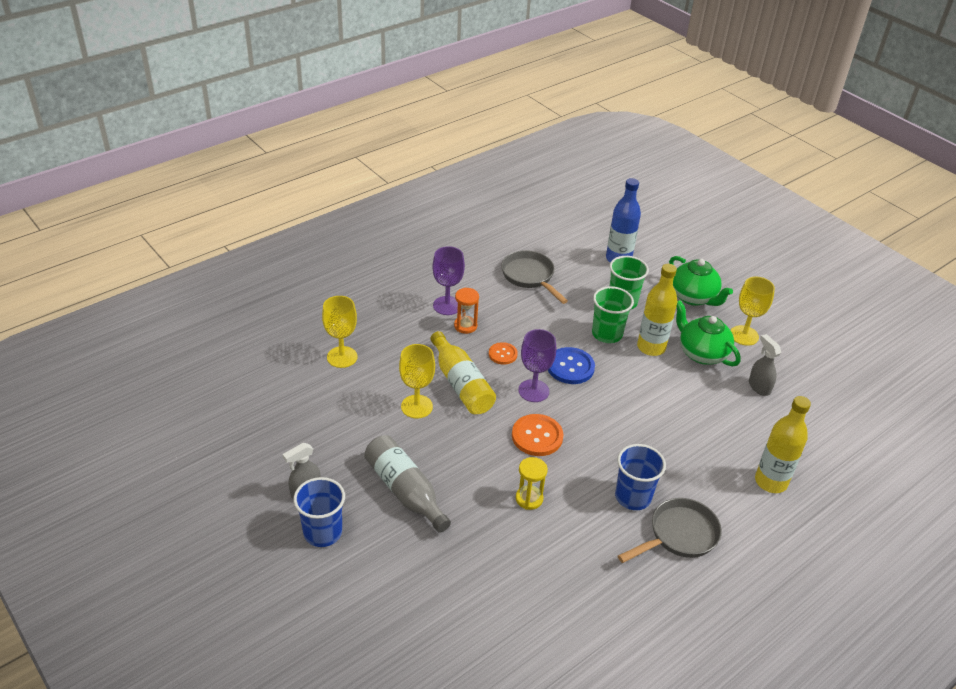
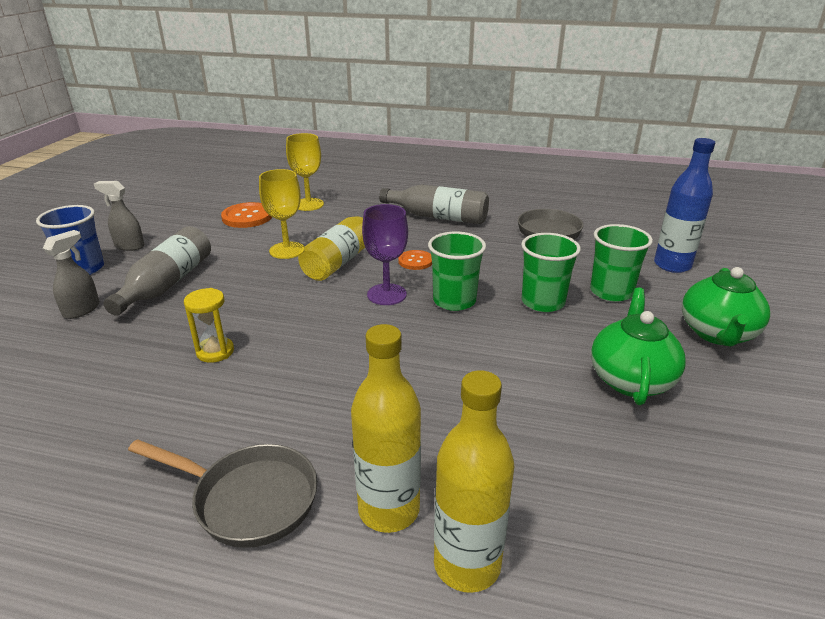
camera: 55 degrees right, 10 degrees down
purple goblet [432,246,465,315] -> grey bottle [379,184,489,224]
orange hourglass [454,288,479,334] -> none
orange button [512,414,564,456] -> orange button moved to [221,202,272,228]
blue button [548,347,595,384] -> green cup [428,232,486,311]
blue cup [615,444,666,510] -> none
yellow bottle [637,264,678,356] -> yellow bottle moved to [351,324,421,533]
yellow goblet [731,277,775,346] -> none
grey spray bottle [749,334,781,396] -> grey spray bottle moved to [43,230,100,319]

